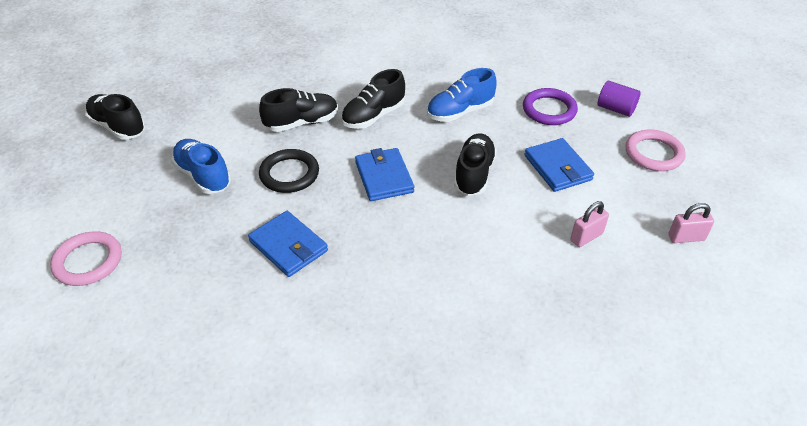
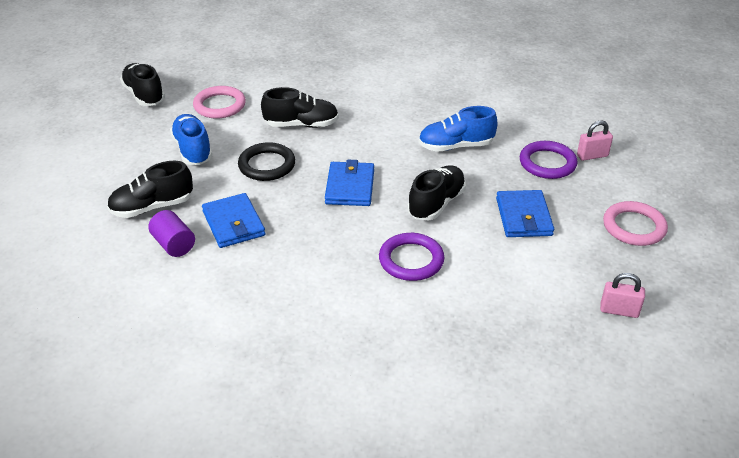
camera: 20 degrees right, 5 degrees down
pink ring [50,231,122,286] -> pink ring moved to [193,86,246,119]
black shoe [341,69,405,129] -> black shoe moved to [107,161,193,218]
pink padlock [570,201,609,247] -> pink padlock moved to [577,121,613,161]
purple cylinder [598,81,641,117] -> purple cylinder moved to [148,210,195,257]
none -> purple ring [379,233,444,281]

